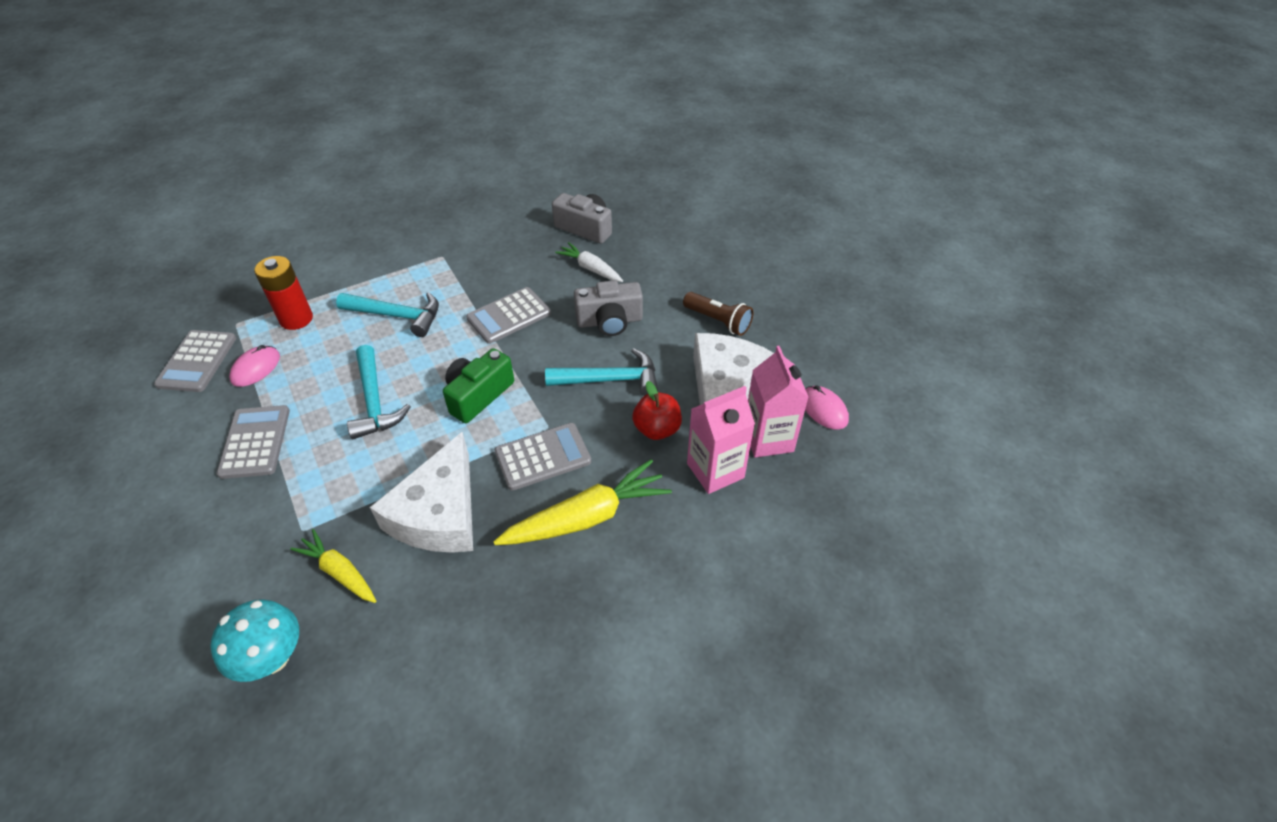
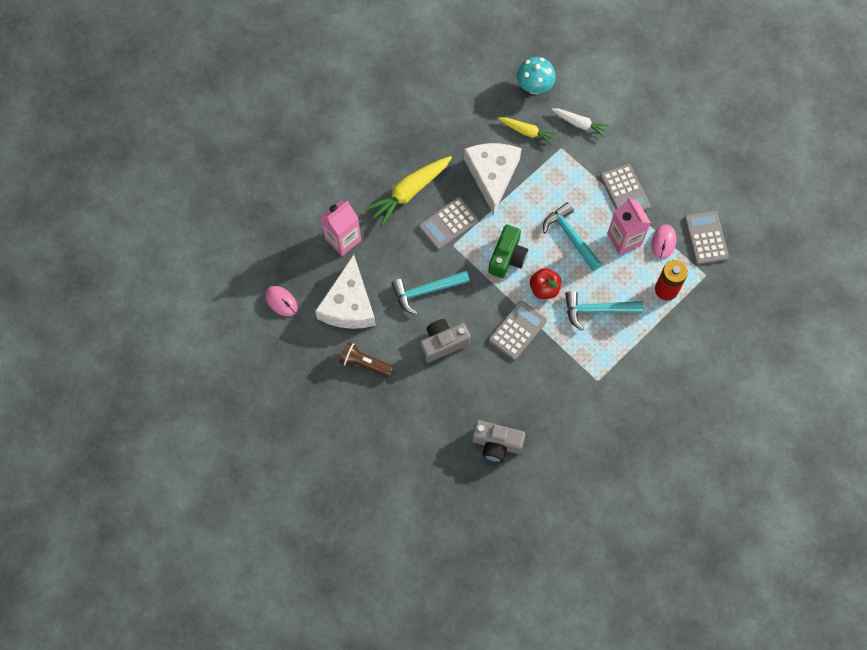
camera: 165 degrees right, 20 degrees up
white carrot [555,242,623,282] -> white carrot moved to [552,109,610,138]
red apple [632,381,682,440] -> red apple moved to [530,268,561,299]
pink carton [748,346,809,458] -> pink carton moved to [607,197,651,255]

